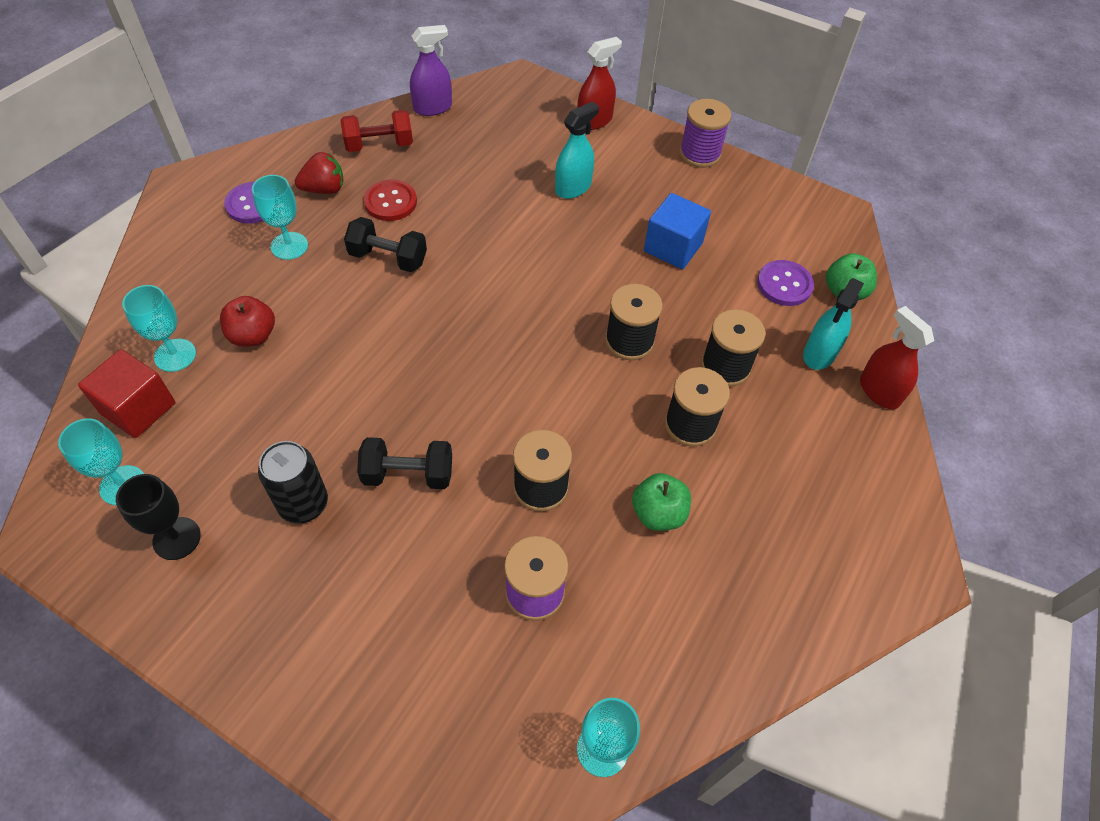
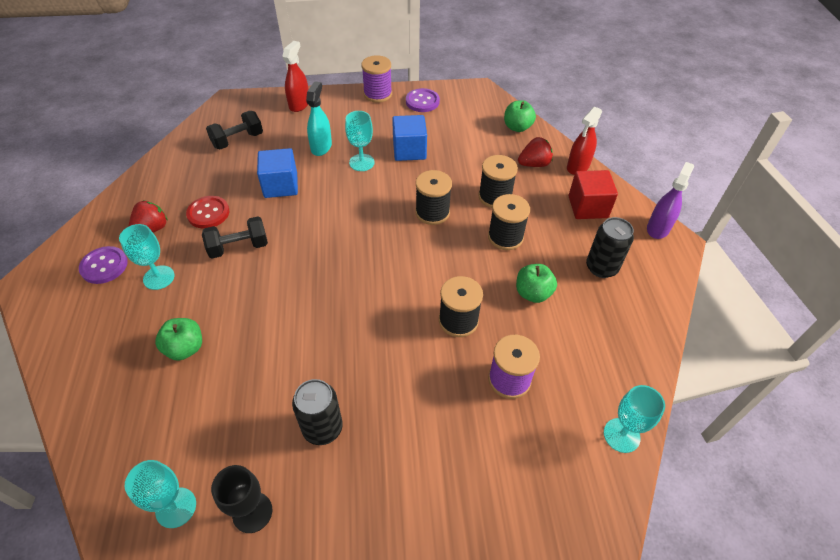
camera: 35 degrees left, 5 degrees down
red cube [78,349,175,438] -> red cube moved to [569,170,618,219]
turquoise goblet [122,285,196,372] -> turquoise goblet moved to [345,111,375,171]
red apple [220,296,275,346] -> green apple [155,318,202,361]
red dumbbell [341,110,413,152] -> none
black dumbbell [357,437,452,489] -> black dumbbell moved to [206,111,263,150]
purple spray bottle [410,25,452,116] -> purple spray bottle moved to [647,162,694,239]
purple button [757,260,814,306] -> purple button moved to [406,88,440,112]
turquoise spray bottle [803,278,864,370] -> red strawberry [518,137,553,167]
red spray bottle [860,306,934,409] -> red spray bottle turned 75 degrees counterclockwise [567,107,602,175]
none -> blue cube [257,148,298,198]
none -> black can [586,217,634,278]

